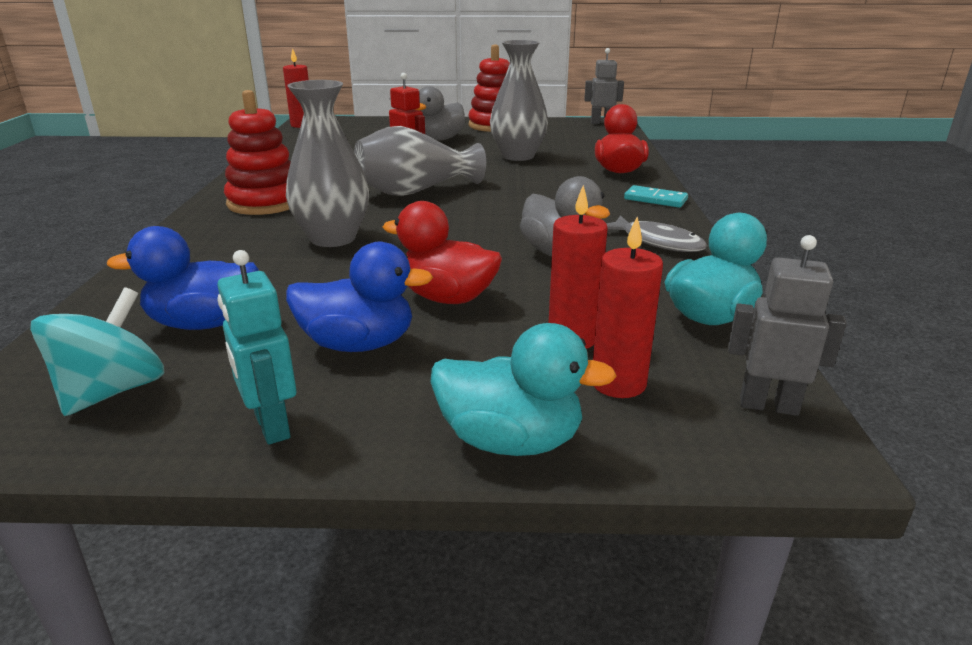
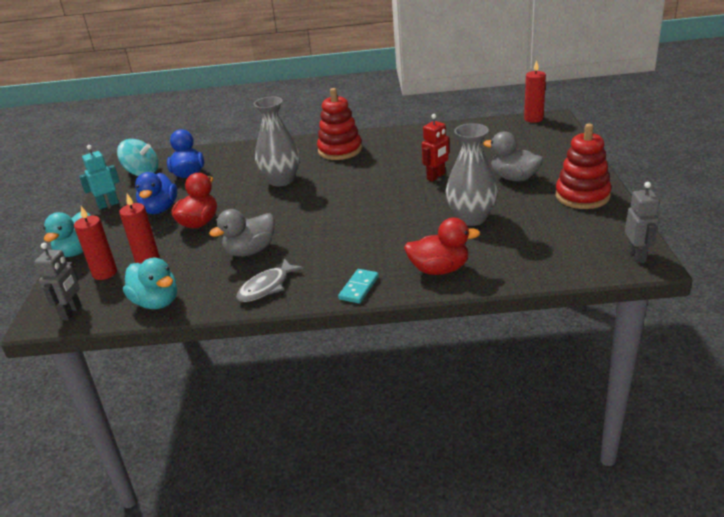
camera: 90 degrees right, 5 degrees up
grey vase [354,126,486,196] -> none

